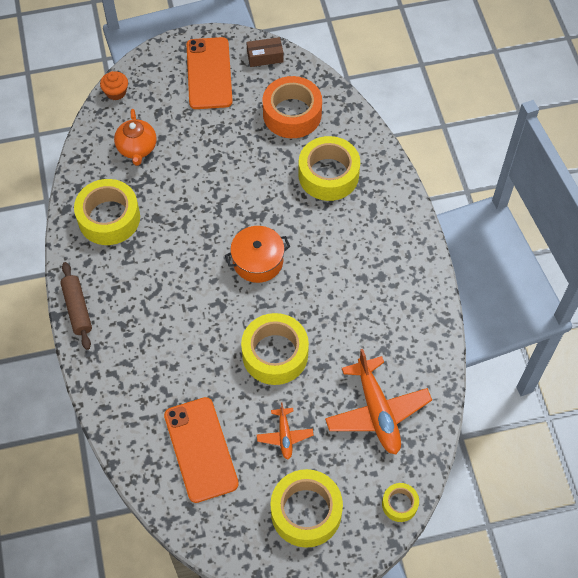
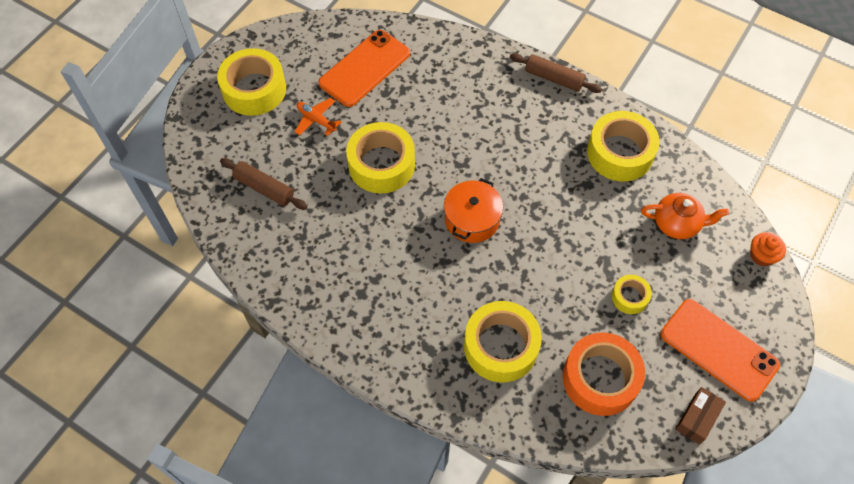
camera: 135 degrees right, 0 degrees up
orange teapot [114,109,157,166] -> orange teapot turned 150 degrees clockwise [641,193,729,239]
orange phone [164,397,239,503] -> orange phone turned 75 degrees counterclockwise [318,30,410,107]
orange plane [325,349,432,454] -> brown rolling pin [220,158,307,209]
yellow tape [382,483,419,522] -> yellow tape moved to [612,275,652,314]

